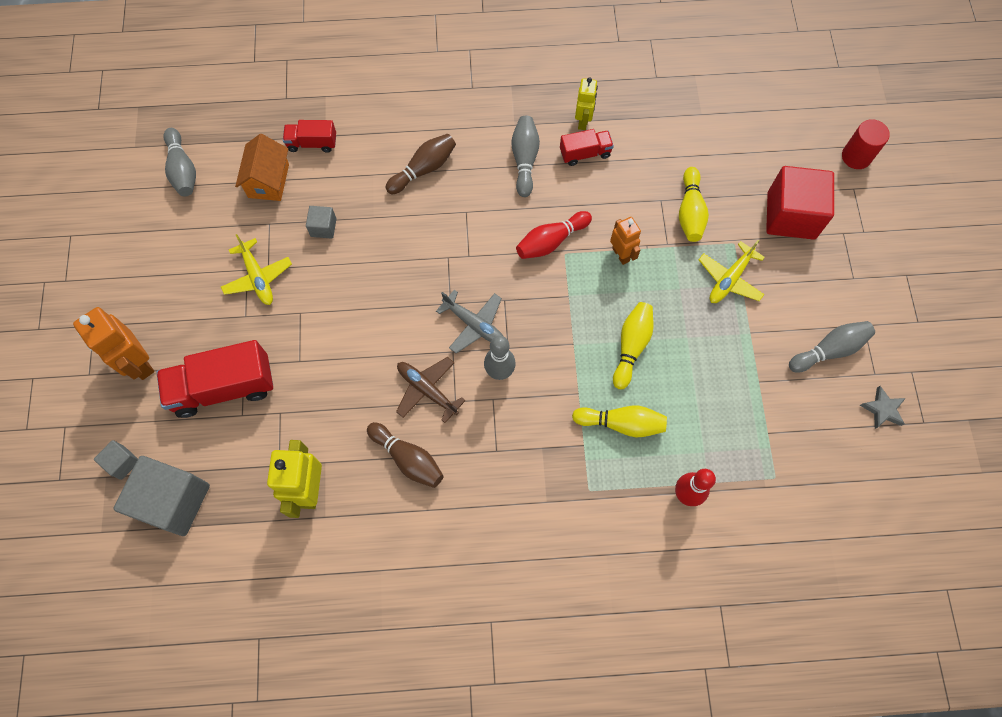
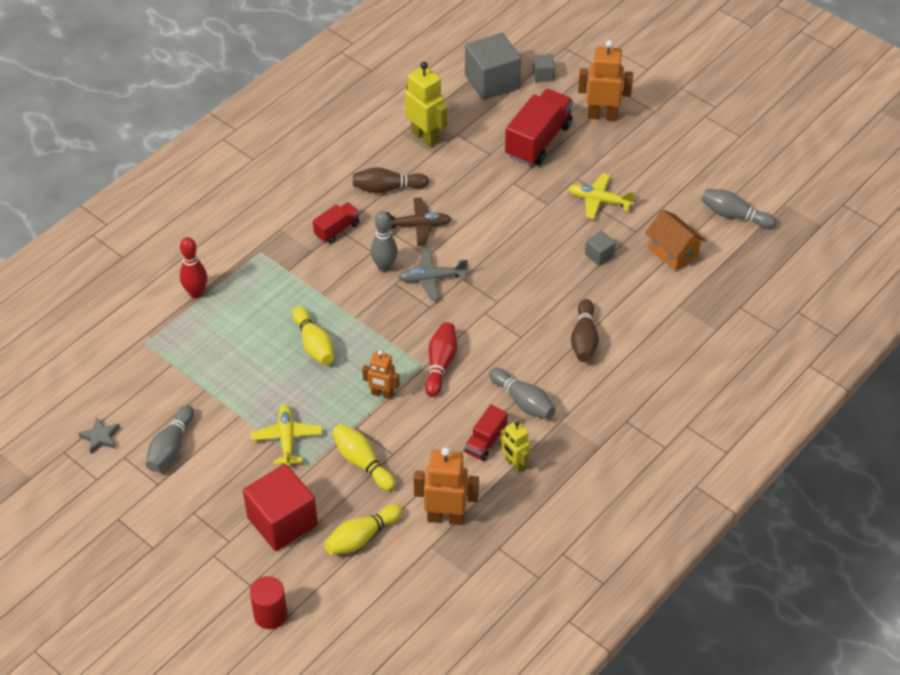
camera: 135 degrees right, 20 degrees down
red truck [283,120,336,153] -> red truck moved to [313,202,360,244]
yellow bowling pin [572,406,667,437] -> yellow bowling pin moved to [324,504,403,555]
none -> orange robot [413,447,479,525]

